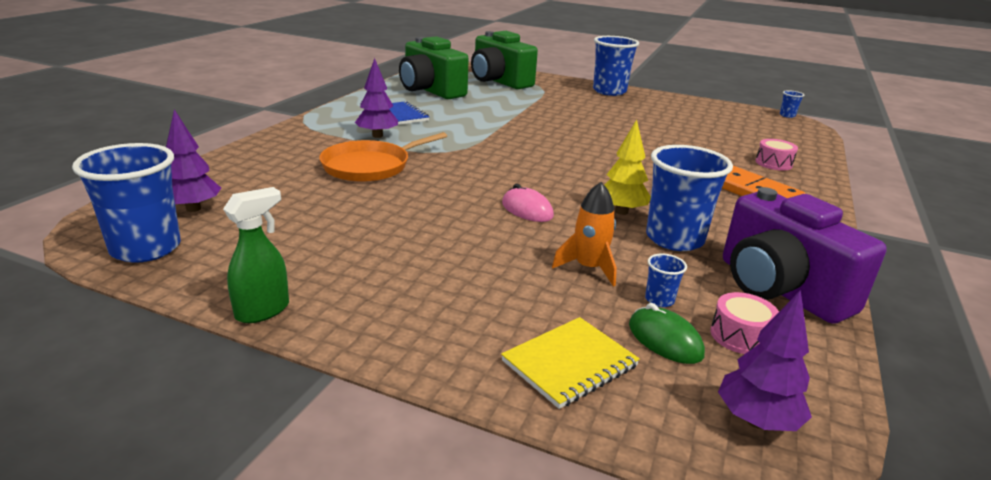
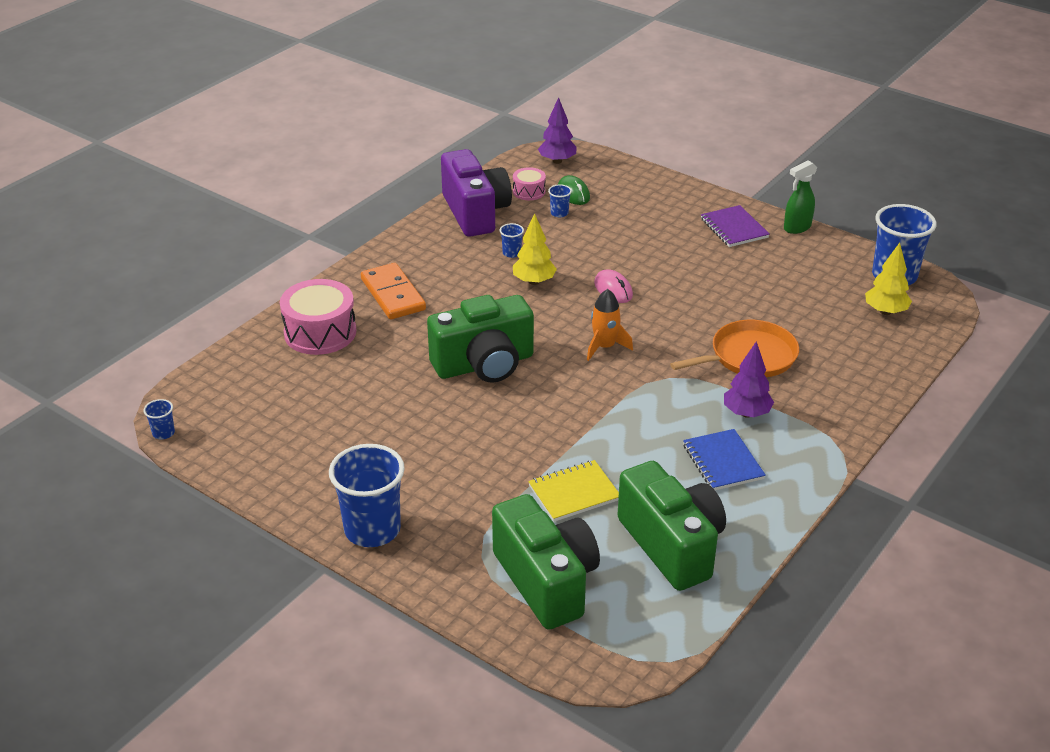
camera: 165 degrees left, 10 degrees up
purple tree [166,110,221,212] -> yellow tree [865,243,912,315]
yellow notebook [501,317,640,409] -> yellow notebook moved to [528,460,619,522]
orange rocket [552,182,617,287] -> orange rocket moved to [587,289,633,361]
blue cup [646,145,733,251] -> blue cup [500,223,524,258], size x0.43
pink drum [755,139,798,170] -> pink drum [280,279,356,355], size x1.90
none -> green camera [427,295,534,383]
none -> purple notebook [701,205,770,247]

